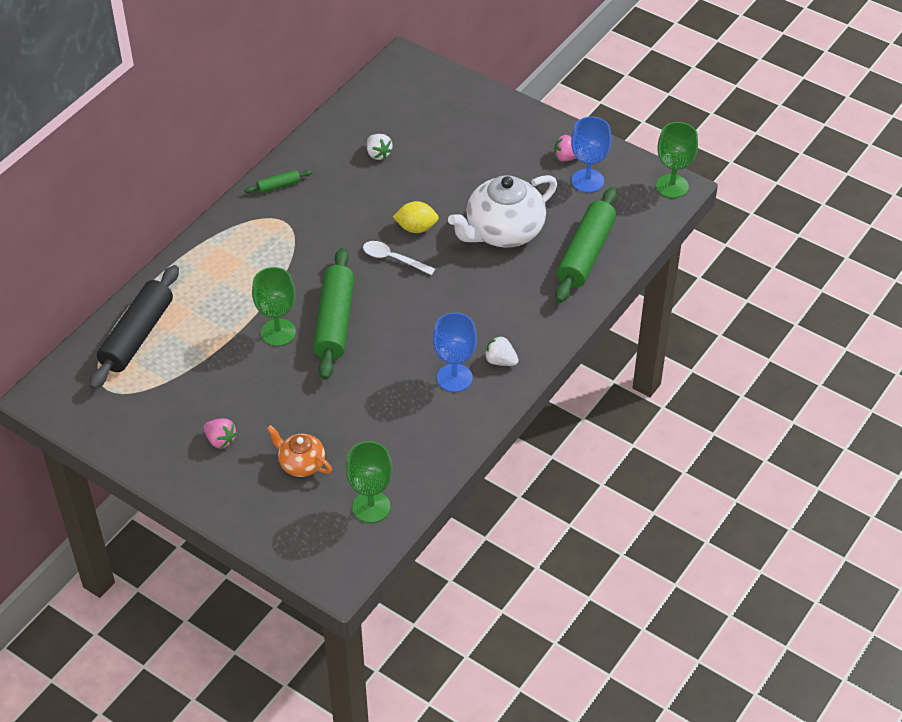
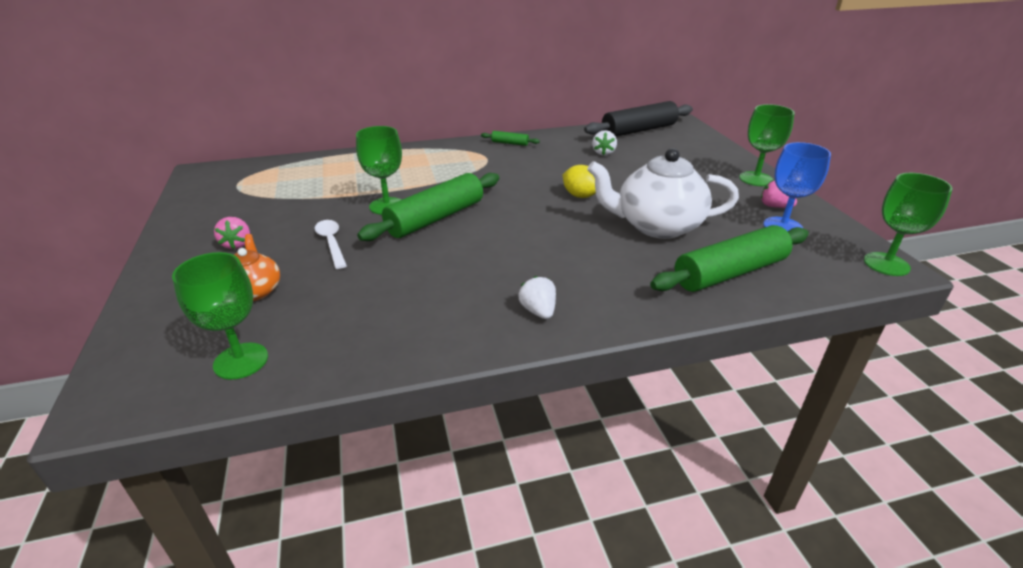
camera: 40 degrees right, 15 degrees down
black rolling pin [89,265,179,390] -> black rolling pin moved to [584,101,693,137]
white spoon [363,241,435,275] -> white spoon moved to [315,220,347,269]
blue goblet [433,312,477,392] -> none
none -> green goblet [739,104,795,186]

